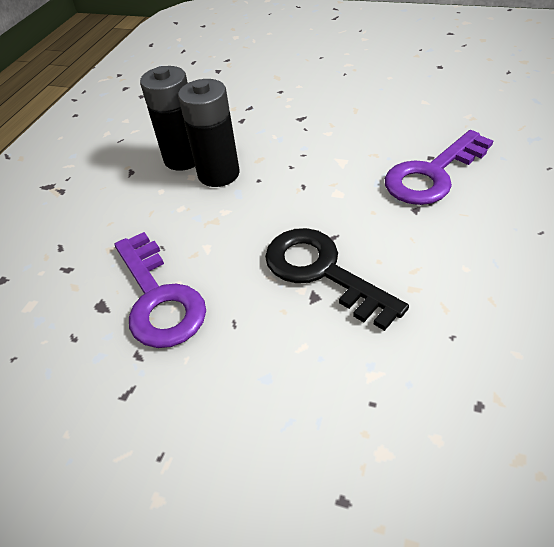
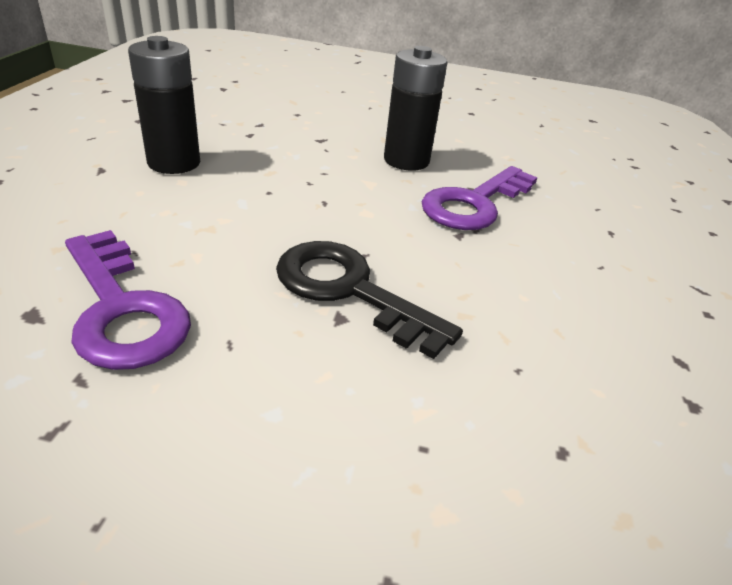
camera: 15 degrees left, 10 degrees down
black battery [178,79,240,187] -> black battery moved to [384,46,447,171]

